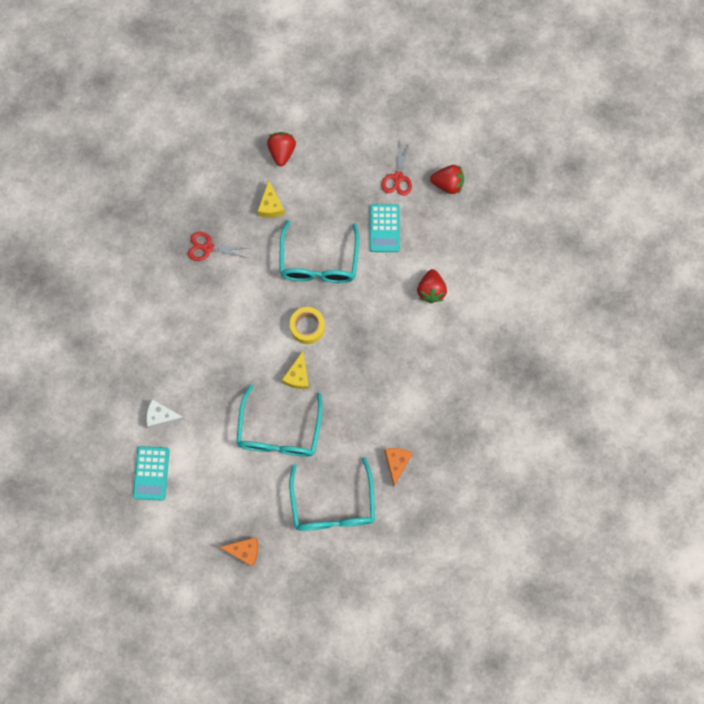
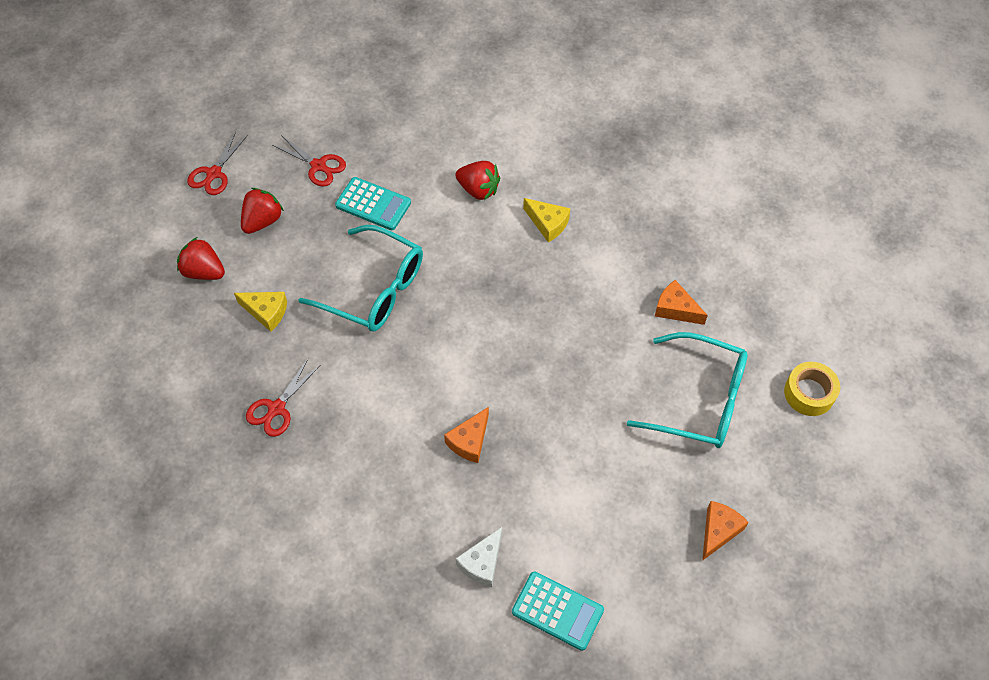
camera: 65 degrees left, 15 degrees down
turquoise glasses [236,384,323,457] -> none
yellow cheese [282,351,309,389] -> yellow cheese moved to [523,198,570,242]
yellow tape [290,307,325,344] -> yellow tape moved to [784,362,840,416]
red strawberry [430,165,464,194] -> red strawberry moved to [241,188,284,234]
none -> red scissors [187,131,248,195]
none -> orange cheese [444,407,489,463]

